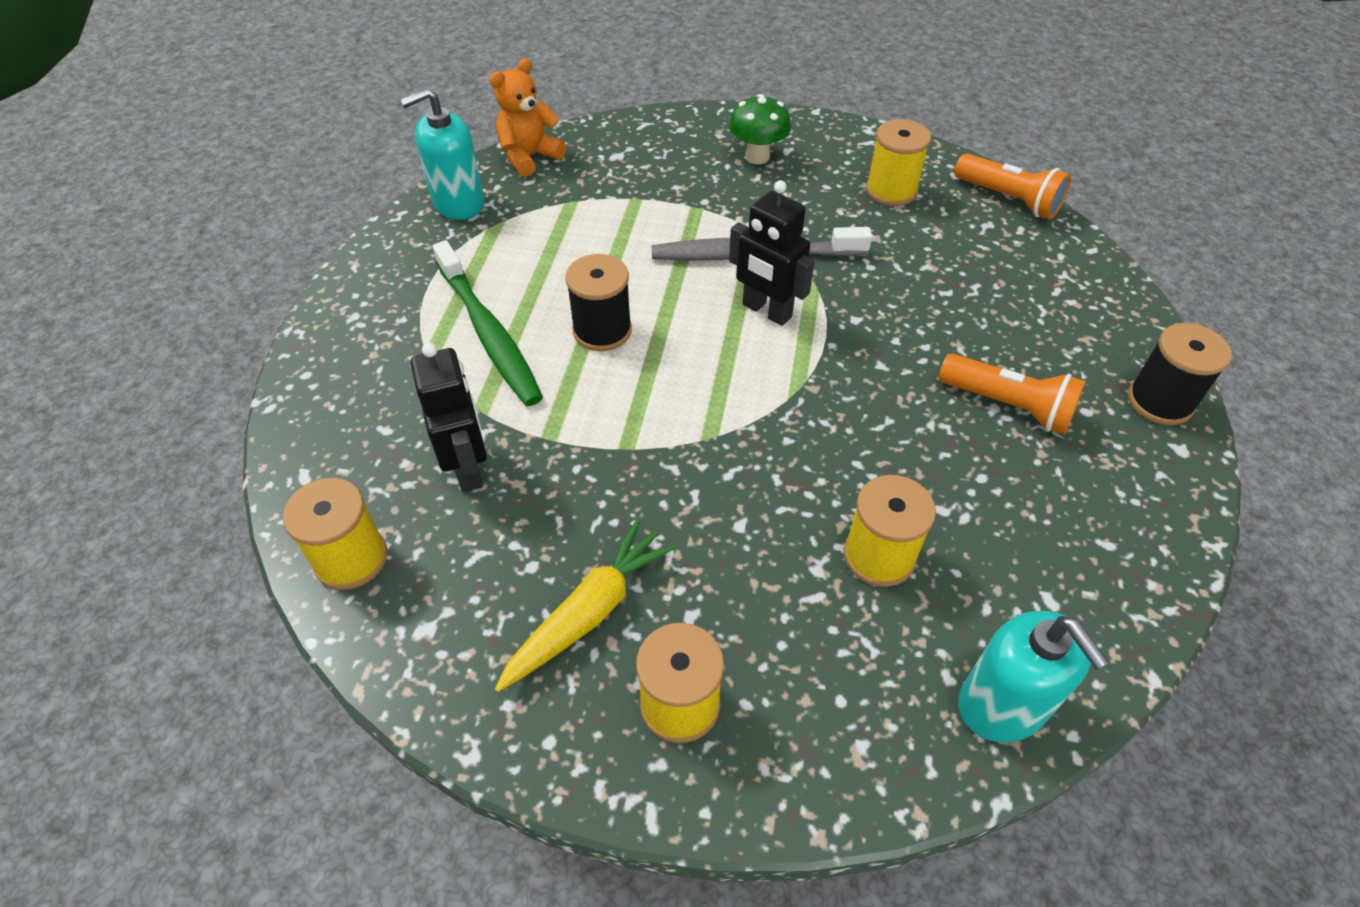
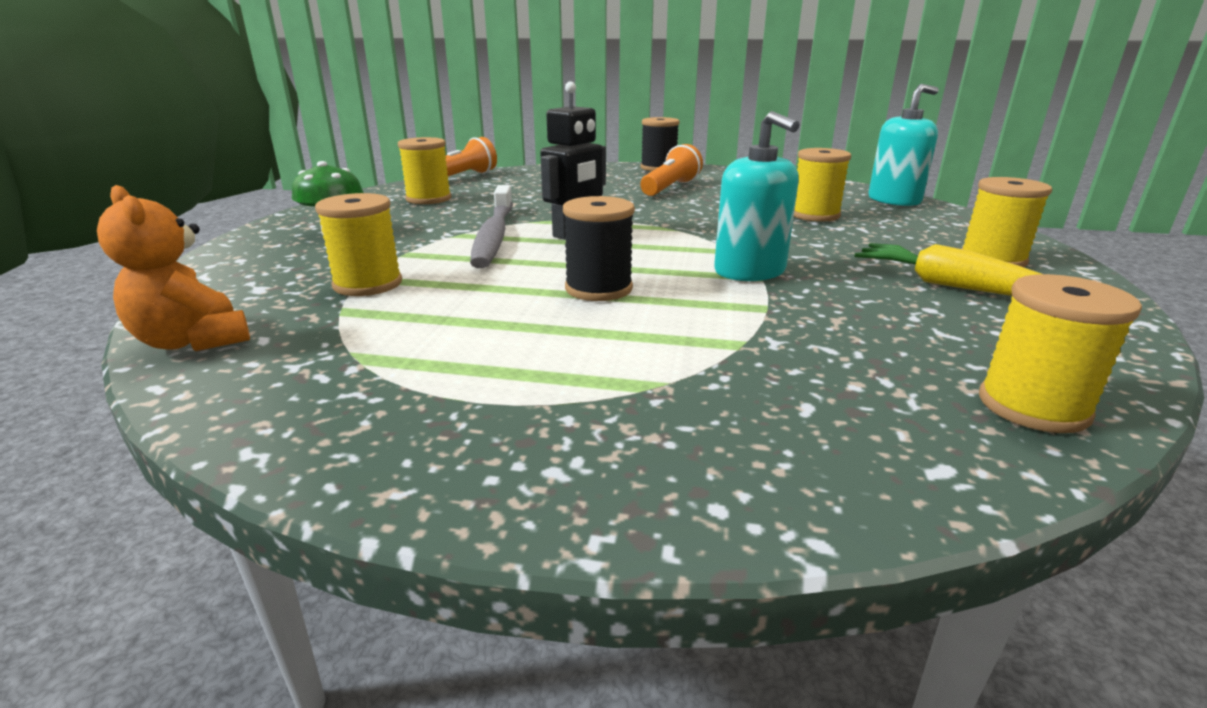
camera: 90 degrees left, 25 degrees down
turquoise soap dispenser [400,88,484,220] -> turquoise soap dispenser moved to [714,111,800,281]
black robot [411,342,487,492] -> none
green toothbrush [432,240,543,406] -> none
none -> yellow spool [315,193,402,296]

